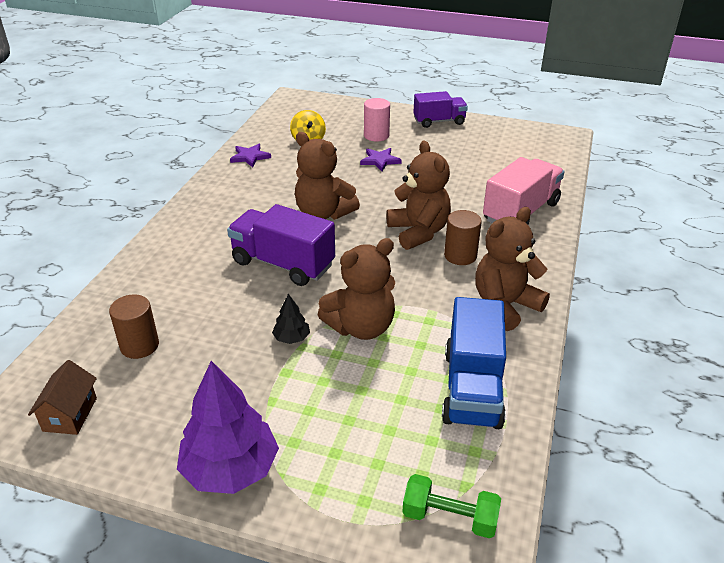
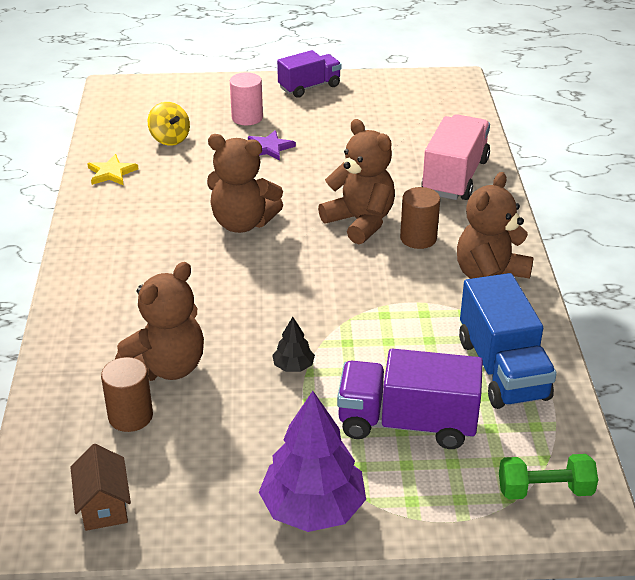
camera: 20 degrees left, 0 degrees up
purple truck [227,204,335,286] -> purple truck moved to [337,348,483,449]
purple star [230,144,271,167] -> yellow star [87,154,138,186]
brown teddy bear [318,238,395,340] -> brown teddy bear moved to [115,262,204,381]

